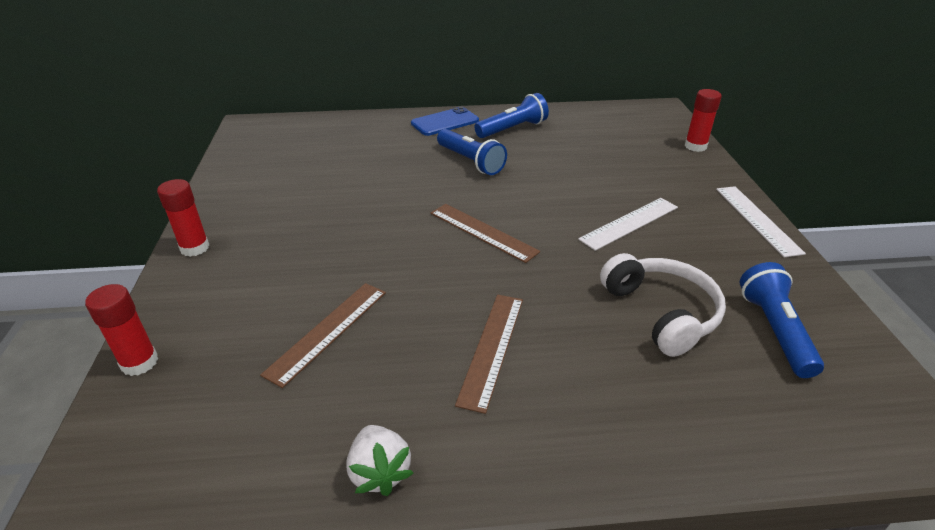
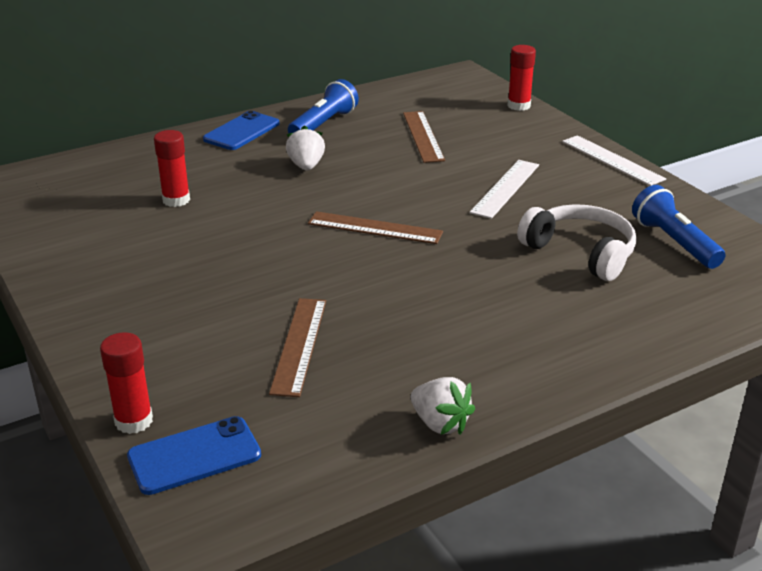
camera: 25 degrees left, 5 degrees down
red glue stick [157,179,209,257] -> red glue stick moved to [154,130,190,207]
blue flashlight [437,129,507,175] -> white strawberry [286,125,325,171]
brown ruler [455,295,523,414] -> brown ruler moved to [403,111,445,163]
none -> blue phone [127,416,261,495]

